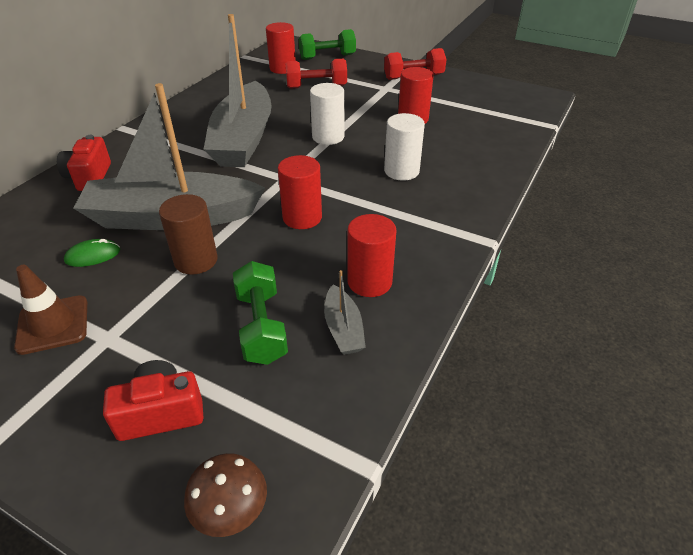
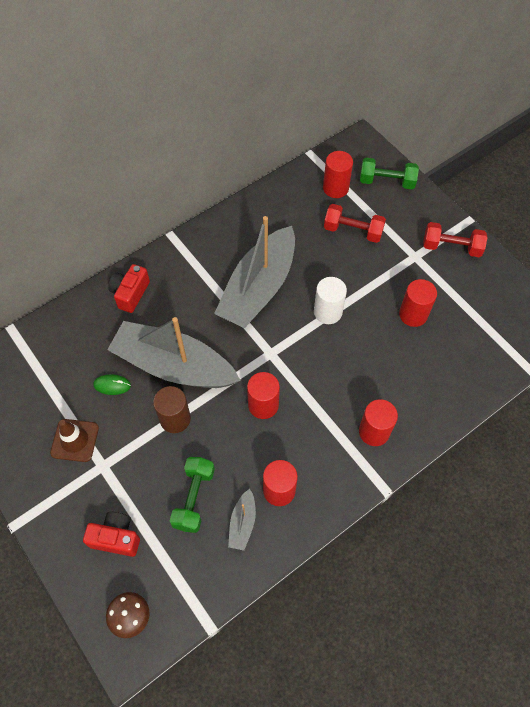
camera: 25 degrees right, 20 degrees up
white cylinder [384,113,425,180] -> none
none -> red cylinder [359,399,398,446]

